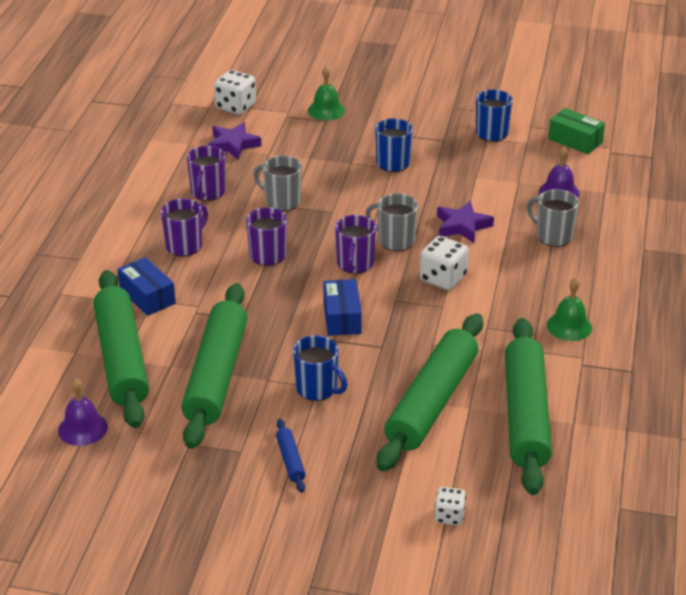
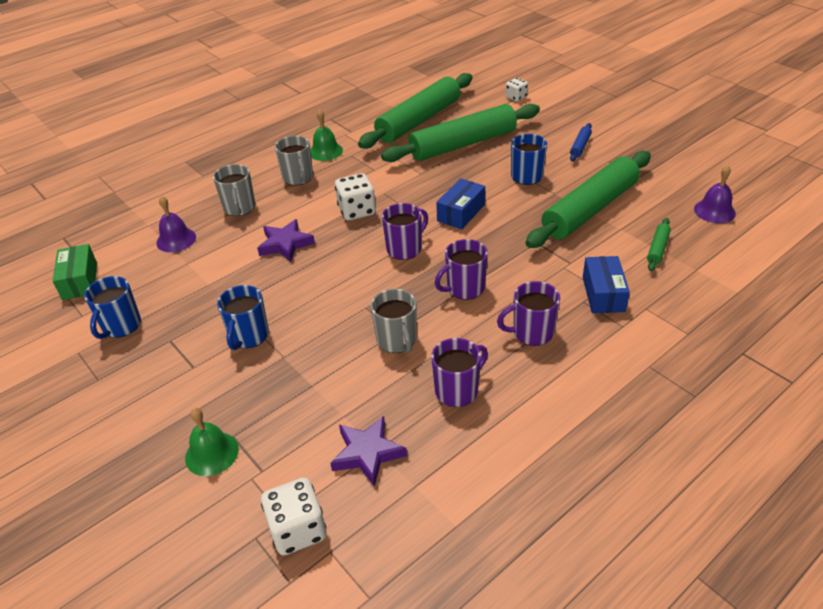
camera: 140 degrees left, 5 degrees up
green rolling pin [94,270,149,428] -> green rolling pin [647,218,671,271], size x0.40
grey mug [365,193,418,251] -> grey mug moved to [275,136,313,186]

